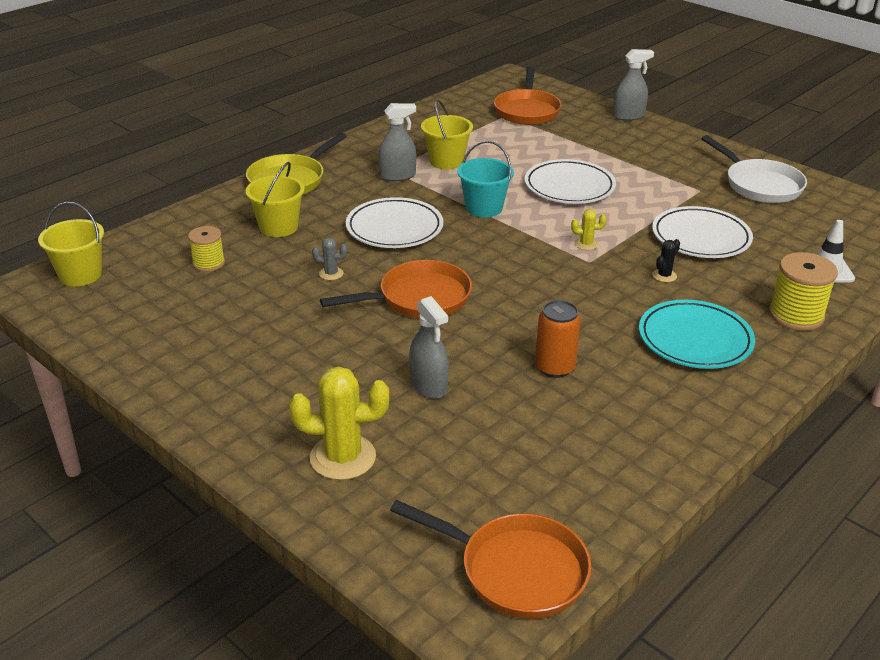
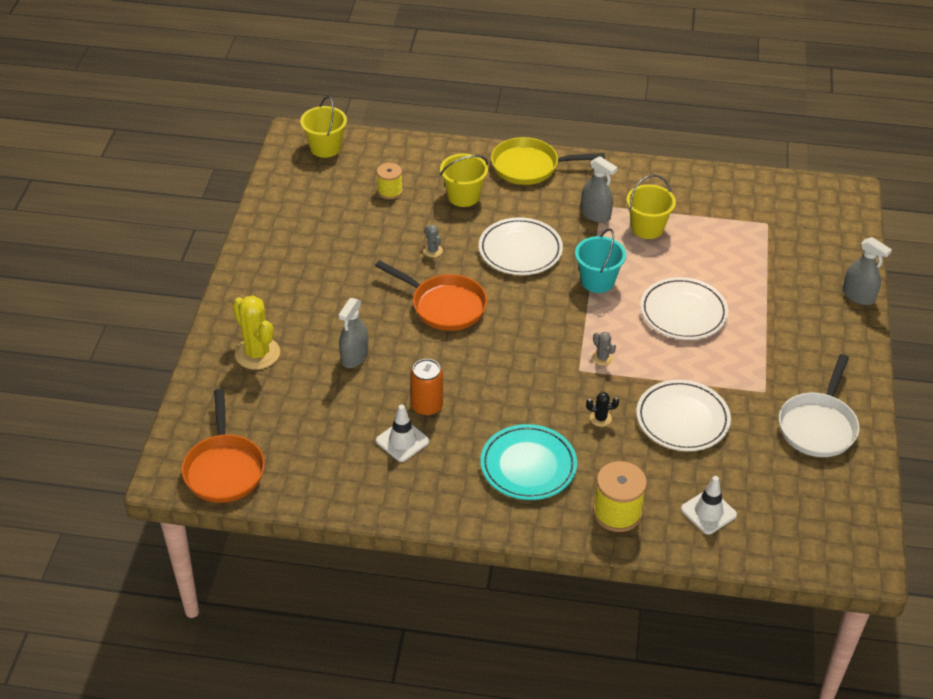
camera: 55 degrees right, 10 degrees up
orange pan [494,66,562,125] -> none
yellow cactus [571,209,607,250] -> grey cactus [592,332,616,366]
none -> white traffic cone [376,405,429,462]

